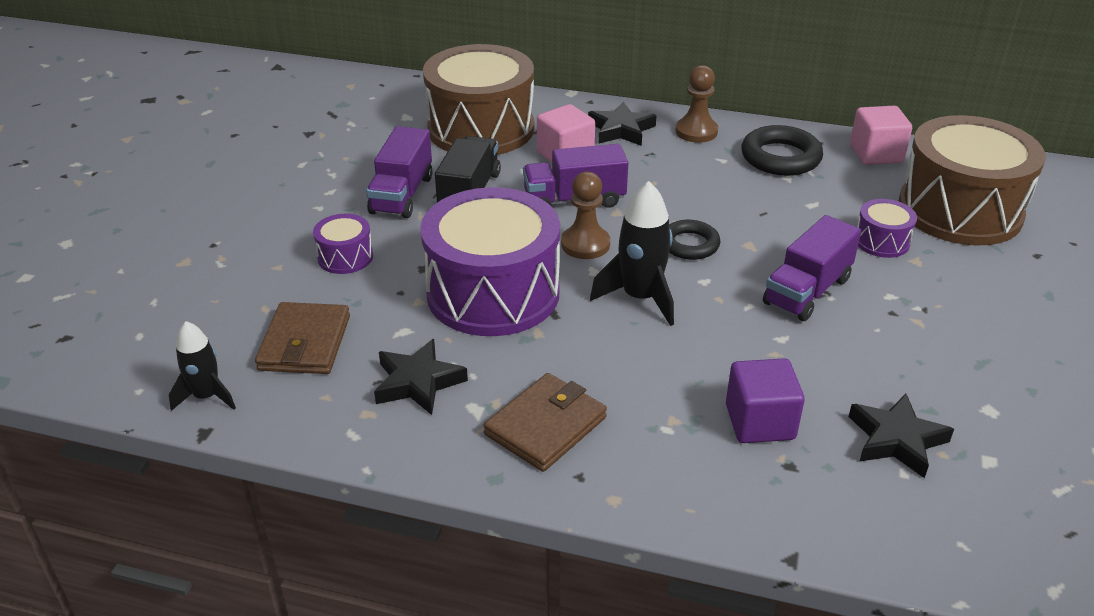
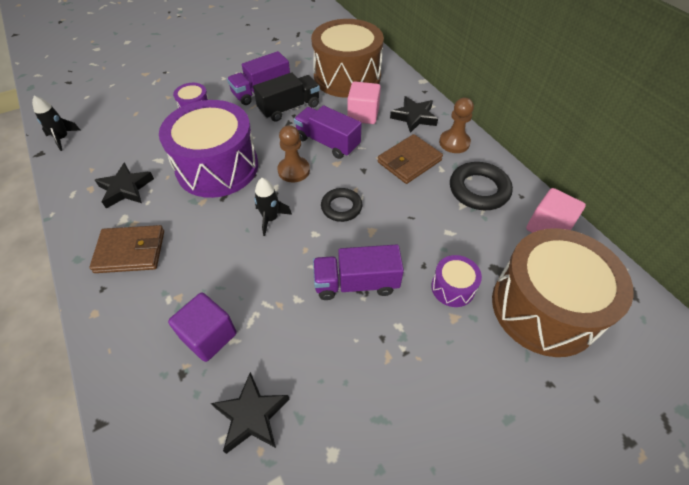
camera: 45 degrees right, 15 degrees up
brown wallet [255,302,350,374] -> brown wallet moved to [378,134,443,184]
black rocket [590,181,674,326] -> black rocket [254,178,292,236], size x0.64

